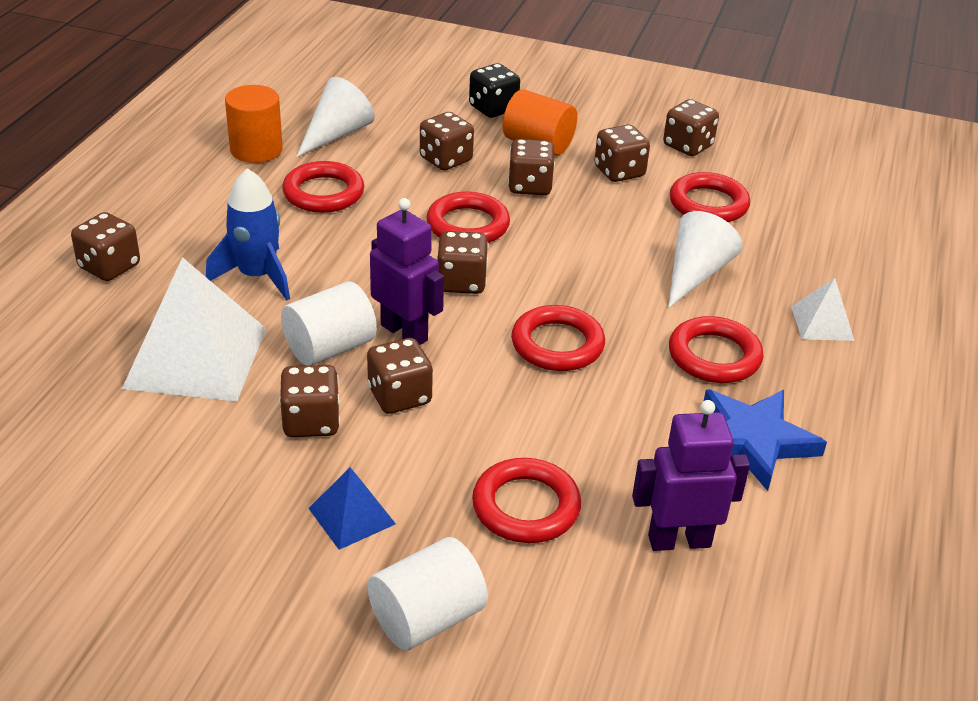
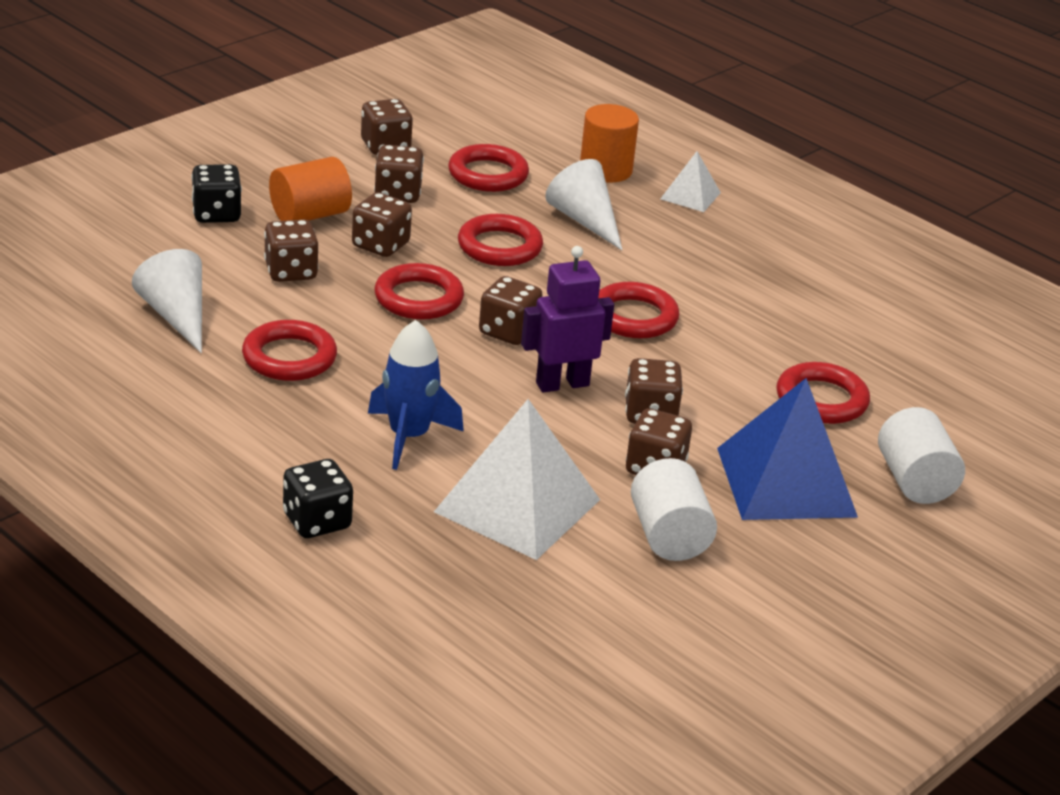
camera: 65 degrees left, 5 degrees down
brown dice [71,212,140,281] -> black dice [283,459,353,538]
orange cylinder [225,85,283,163] -> orange cylinder moved to [580,104,639,182]
white cylinder [281,281,377,365] -> white cylinder moved to [631,458,717,561]
blue pyramid [308,467,396,550] -> blue pyramid [717,378,858,520], size x2.02
purple robot [632,400,750,551] -> none
red ring [669,316,764,383] -> red ring moved to [458,214,543,266]
blue star [704,389,827,491] -> none

